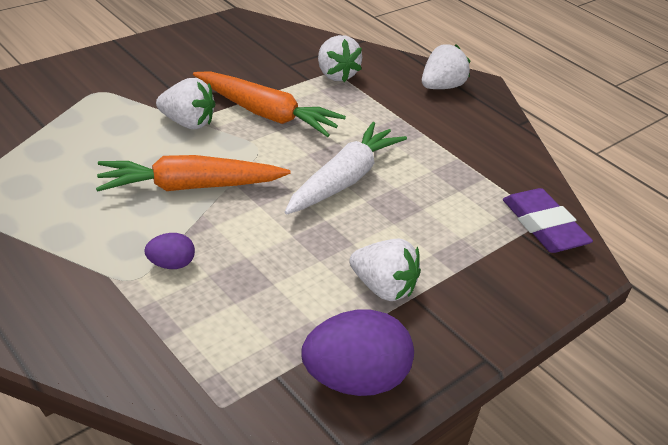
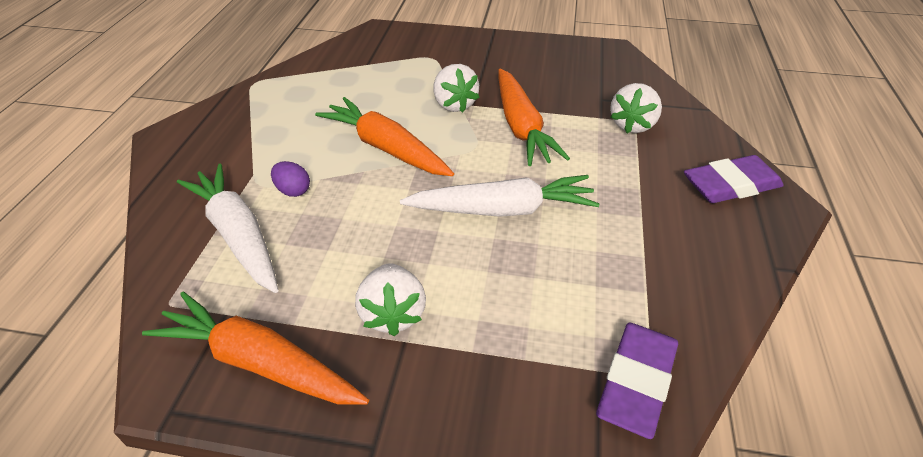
camera: 55 degrees right, 5 degrees up
purple egg [301,310,414,396] -> orange carrot [142,292,369,405]
white strawberry [422,44,470,89] -> purple eraser [684,155,784,203]
none -> white carrot [177,164,278,293]

